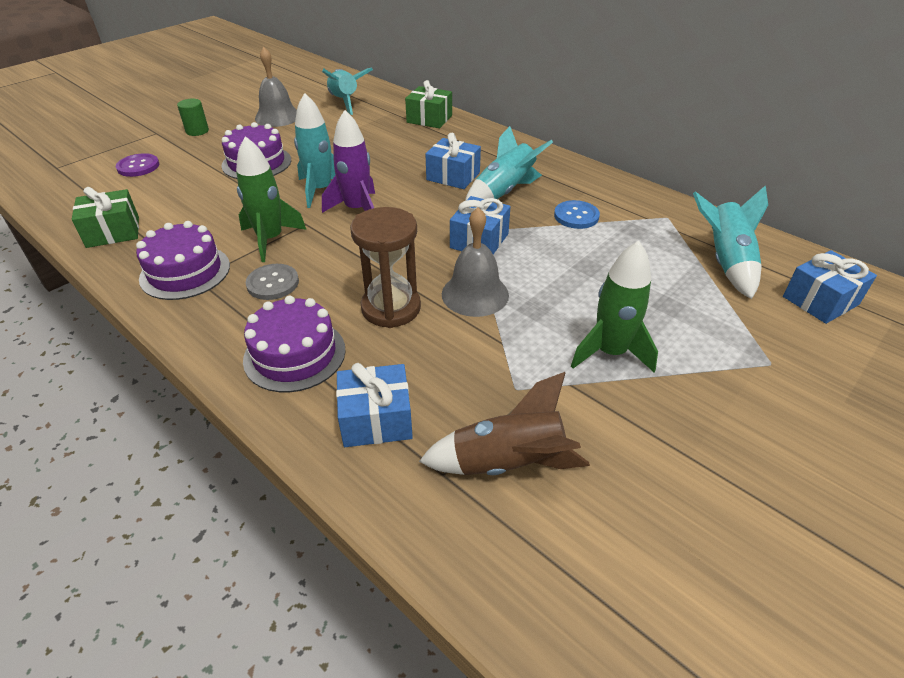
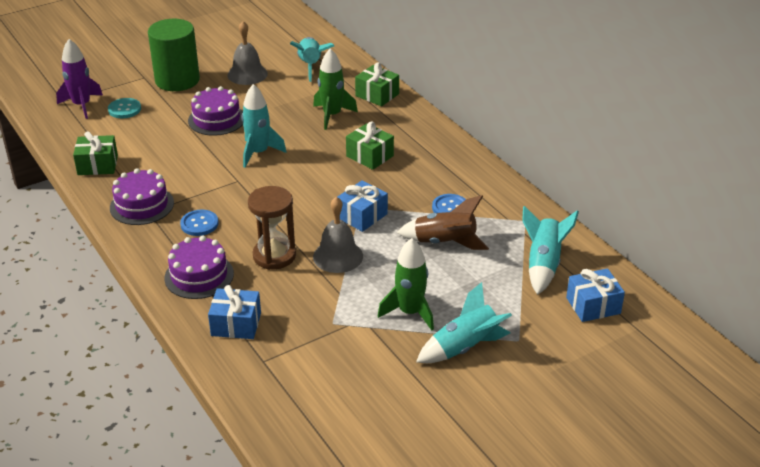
camera: 15 degrees right, 5 degrees down
purple button [116,153,159,177] -> turquoise button [108,98,141,118]
green cylinder [177,99,209,136] -> green cylinder [148,19,200,91], size x2.31
green rocket [236,136,306,262] -> green rocket moved to [313,48,358,130]
grey button [246,264,299,300] -> blue button [180,210,218,236]
purple rocket [322,110,375,213] -> purple rocket moved to [56,39,103,119]
brown rocket [419,372,590,475] -> brown rocket moved to [397,195,489,250]
blue gift [425,133,481,189] -> green gift [346,122,394,170]
turquoise rocket [465,126,553,201] -> turquoise rocket moved to [416,282,512,363]

